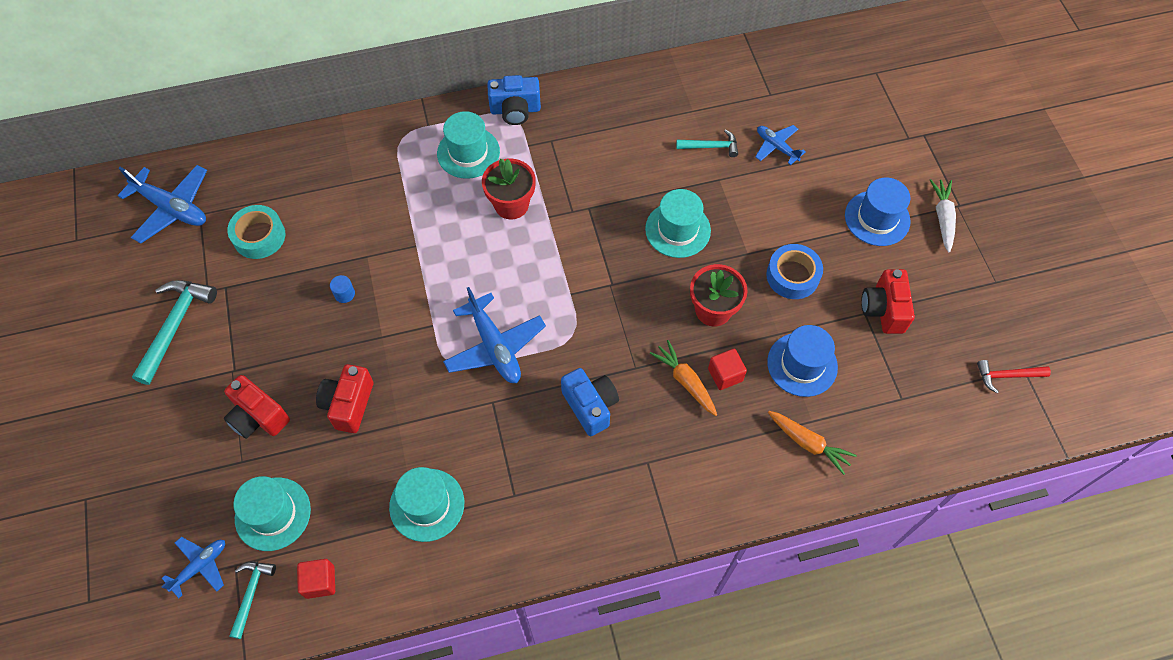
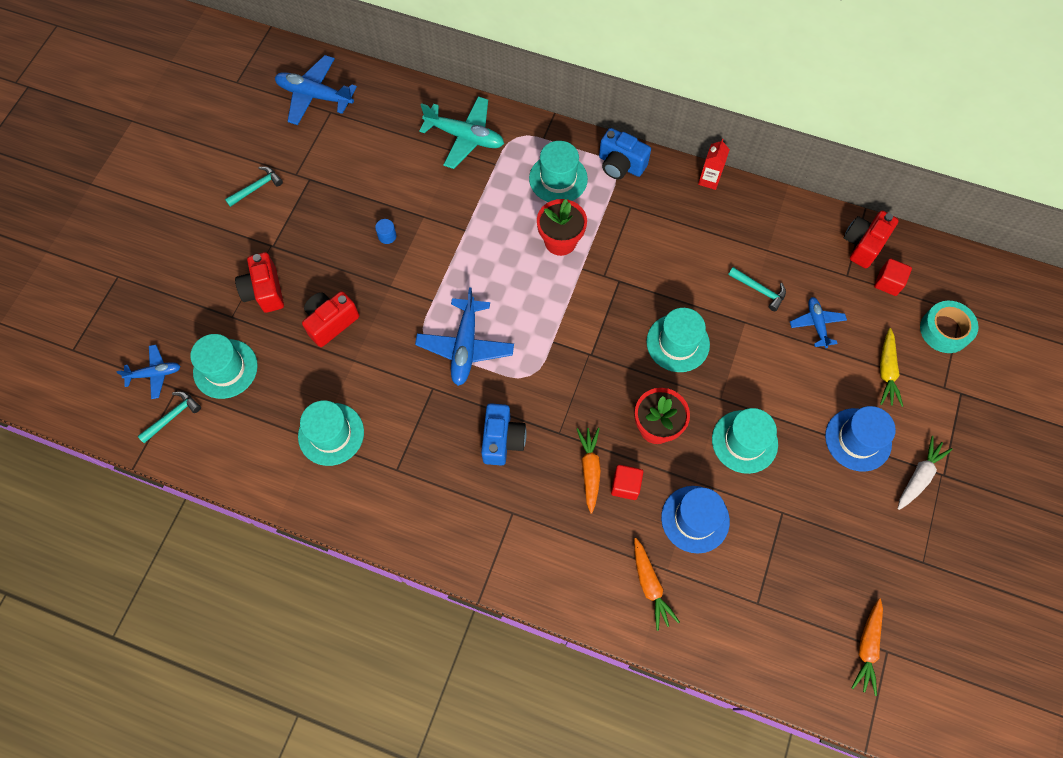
camera: 35 degrees right, 5 degrees up
blue plane [118,165,207,243] -> blue plane turned 135 degrees clockwise [275,55,357,125]
turquoise hammer [132,280,217,385] -> turquoise hammer [225,167,283,207], size x0.58
turquoise tape [227,205,285,259] -> turquoise tape moved to [920,301,978,353]
red cube [297,559,335,599] -> red cube moved to [874,258,912,296]
blue tape [766,244,823,299] -> turquoise hat [712,408,778,474]
red camera [861,269,915,334] -> red camera moved to [844,211,899,268]
red hammer [977,360,1051,393] -> orange carrot [852,598,883,696]
none -> turquoise plane [419,96,504,169]
none -> red carton [698,139,730,190]
none -> yellow carrot [880,328,903,407]

